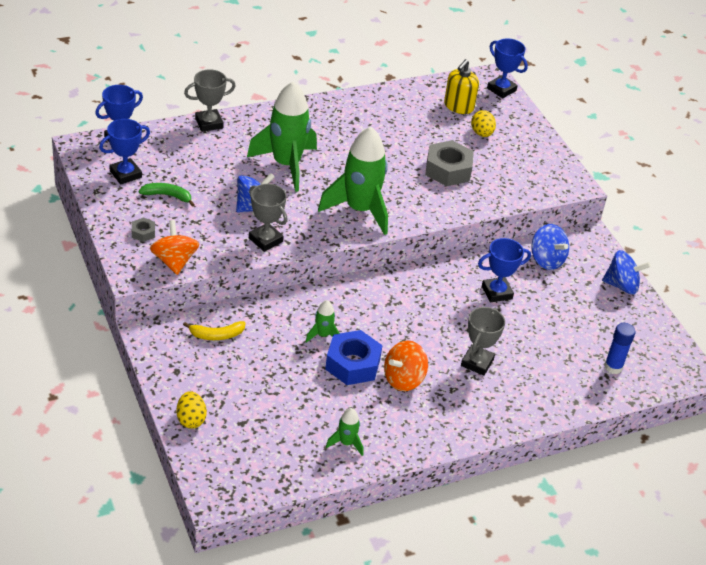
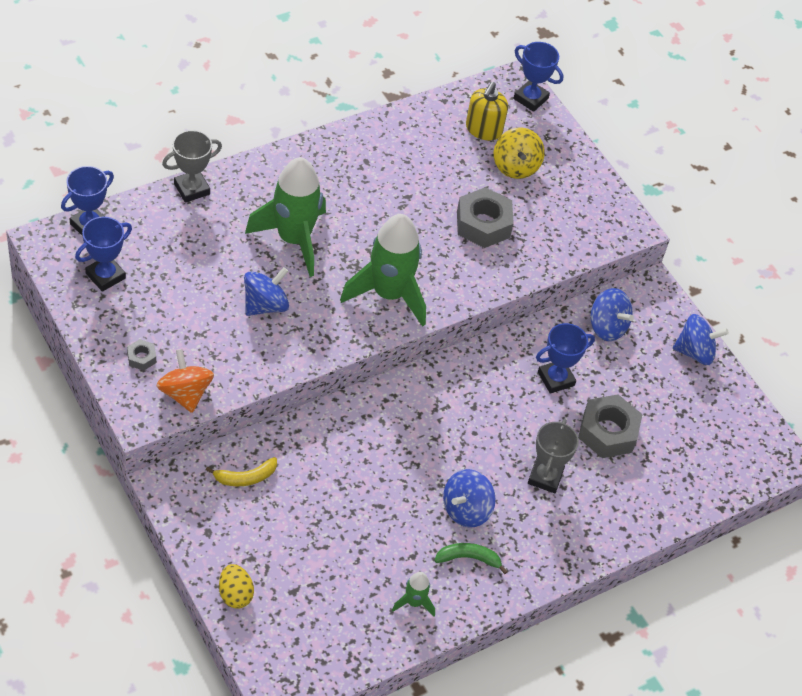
camera: 10 degrees left, 10 degrees up
green banana [139,183,195,207] -> green banana moved to [435,543,508,574]
grey trophy [249,184,288,252] -> none
green rocket [305,300,340,343] -> none
blue nut [325,330,382,385] -> none
orange spinning top [384,341,428,391] -> blue spinning top [443,469,496,528]
yellow egg [471,110,496,137] -> yellow spinning top [494,127,545,179]
blue glue stick [604,323,636,374] -> none
none -> grey nut [578,394,643,458]

